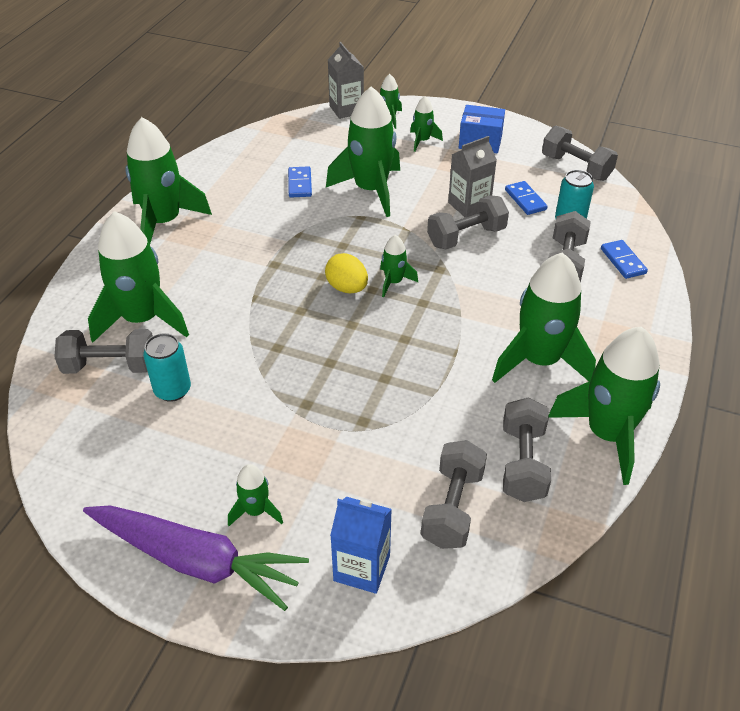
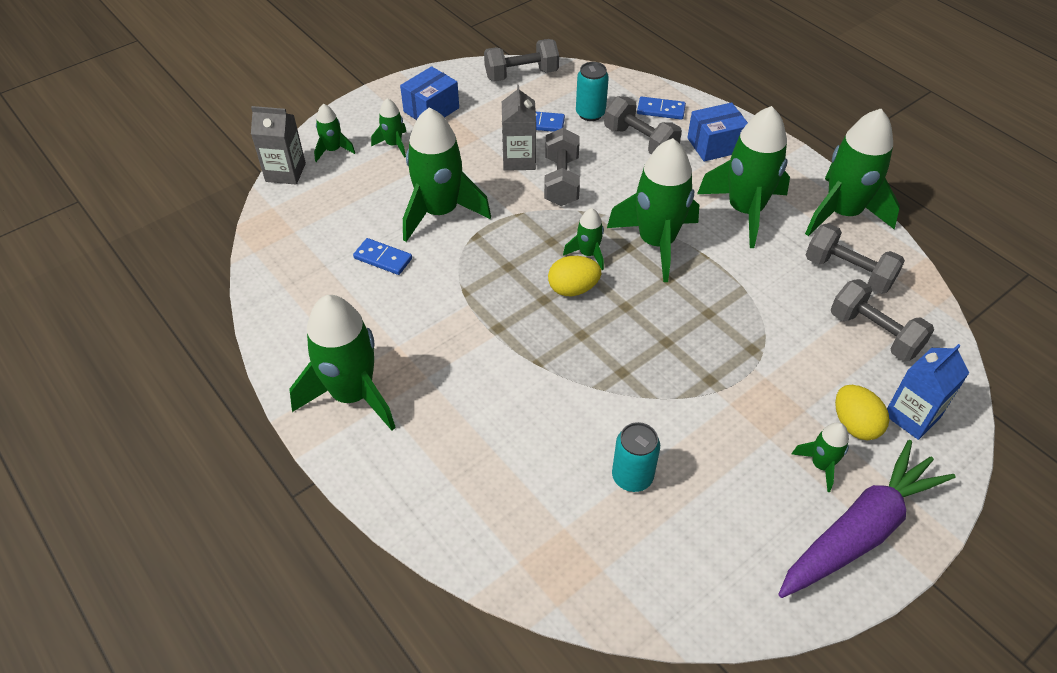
camera: 60 degrees left, 5 degrees up
grey dumbbell [54,329,153,374] -> none
green rocket [88,211,189,343] -> green rocket moved to [607,138,699,282]
none -> blue box [687,102,748,161]
none -> yellow egg [835,385,890,440]

